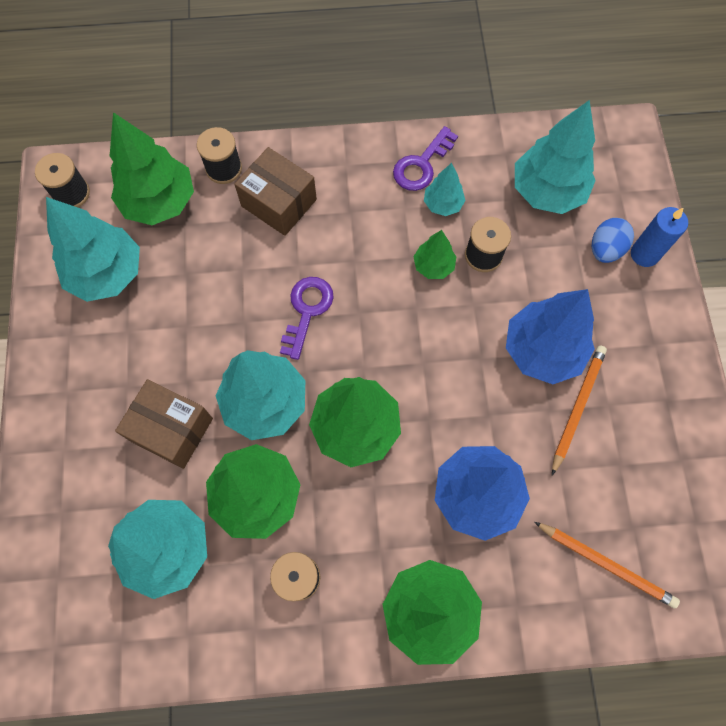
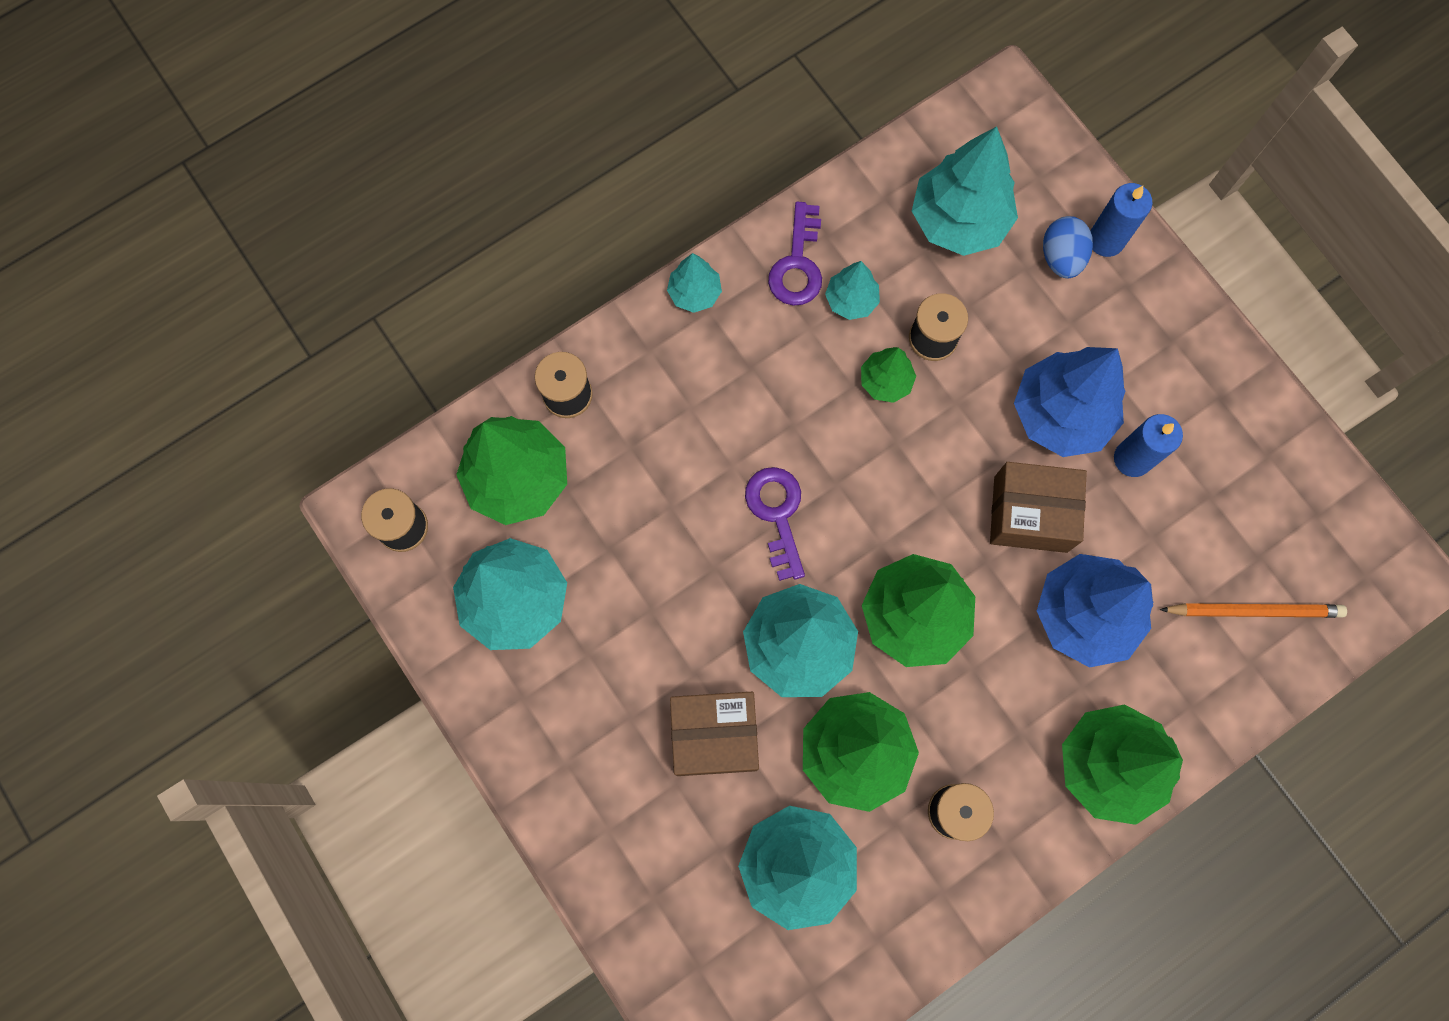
camera: 30 degrees left, 5 degrees up
brown box [234,147,317,236] -> brown box moved to [990,462,1087,553]
orange pencil [552,346,607,475] -> blue candle [1114,414,1183,477]
none -> turquoise tree [667,253,722,313]

